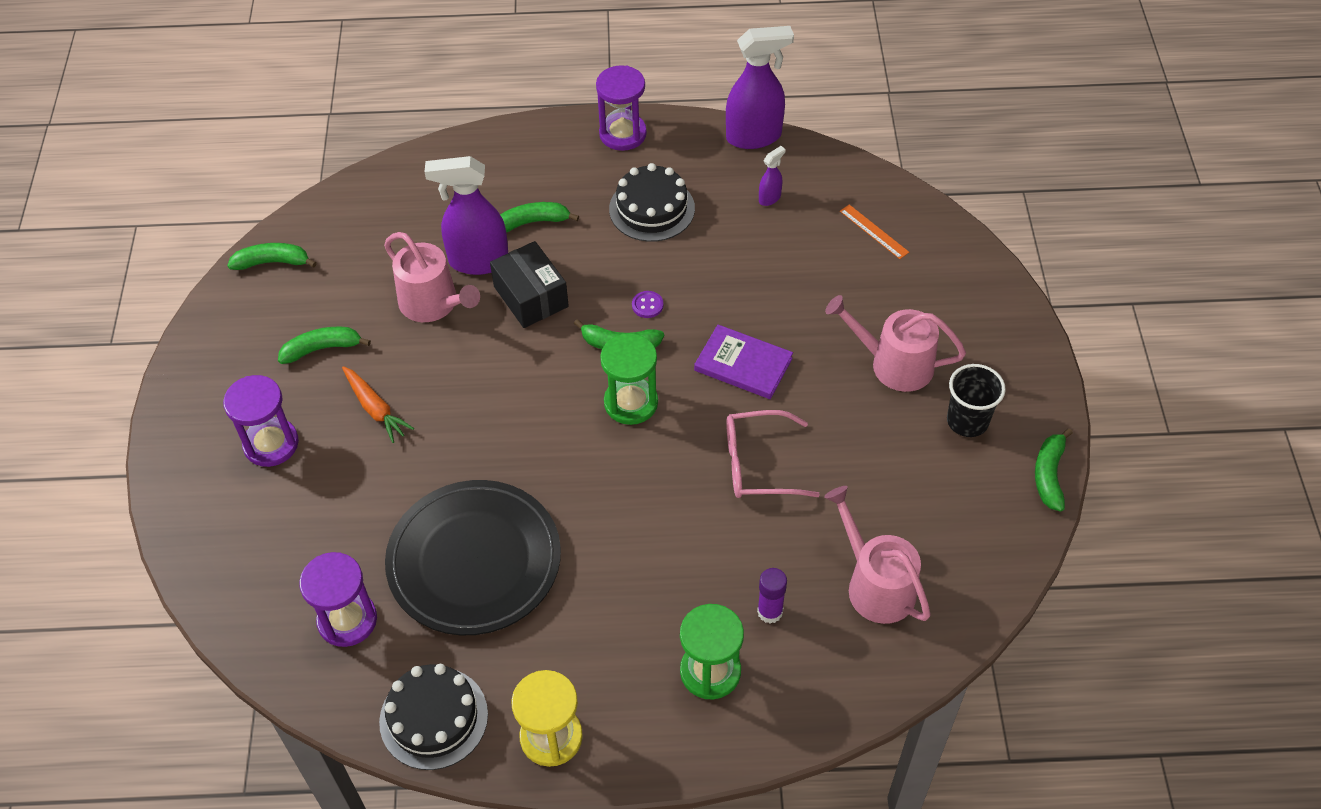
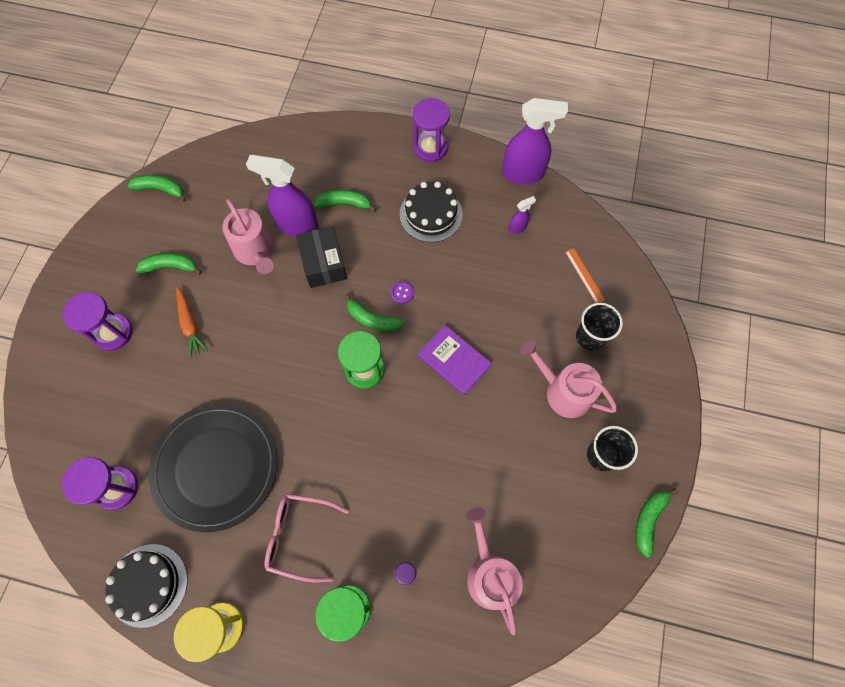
camera: 15 degrees right, 15 degrees up
pink glasses [726,410,820,498] -> pink glasses moved to [264,494,349,582]
none -> black cup [576,303,623,351]

